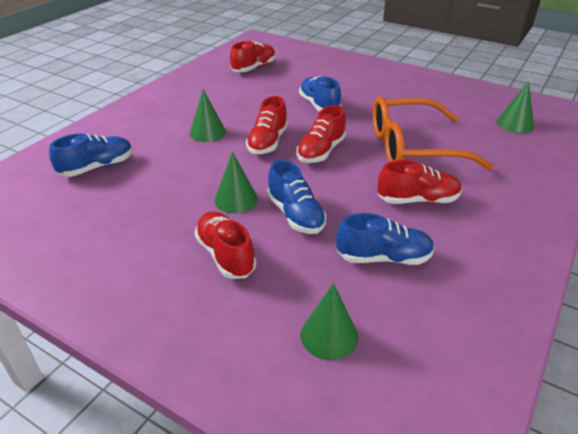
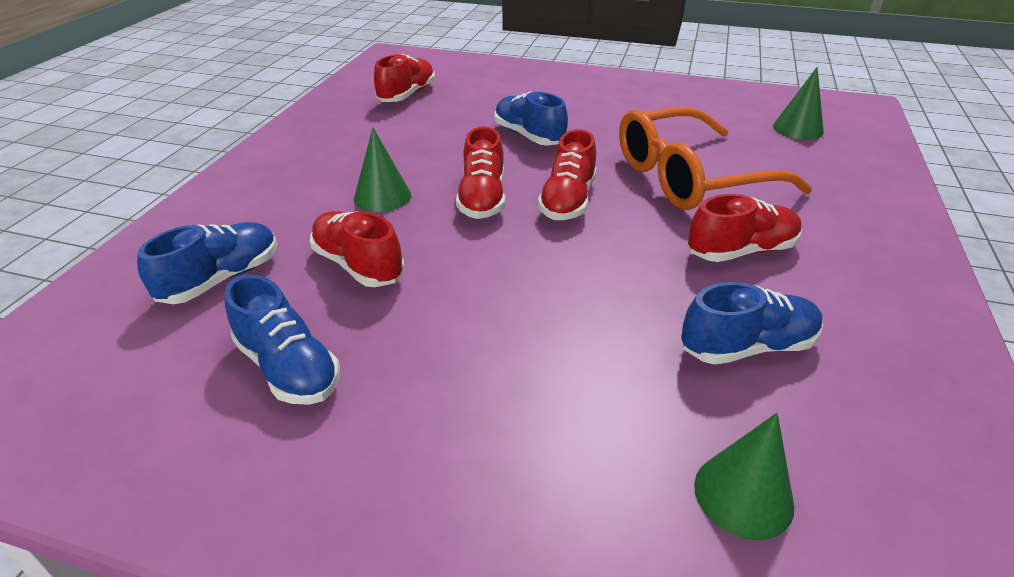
camera: 15 degrees left, 0 degrees up
red shoe [194,211,256,279] -> red shoe moved to [310,211,404,287]
green cone [215,151,258,213] -> none
blue shoe [267,160,326,234] -> blue shoe moved to [225,275,340,405]

